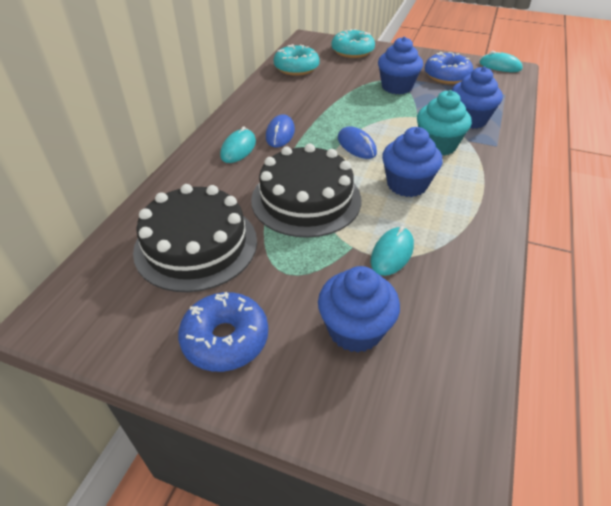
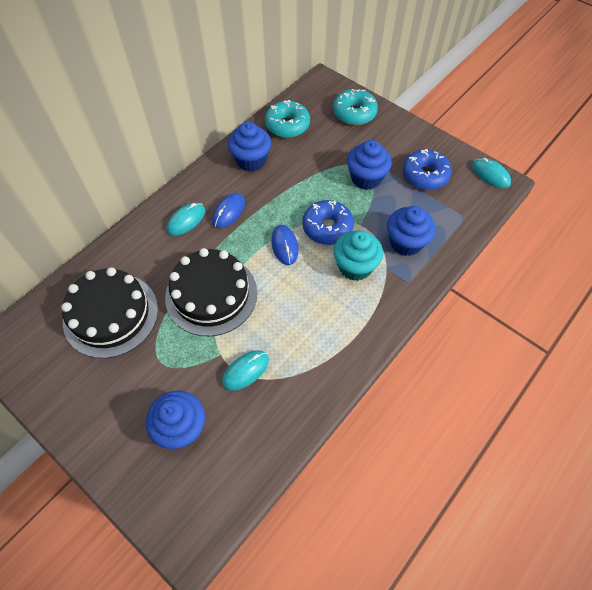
camera: 20 degrees right, 15 degrees up
blue donut [178,292,268,372] -> blue donut moved to [302,200,354,245]
blue cupcake [382,127,443,197] -> blue cupcake moved to [228,122,271,172]

